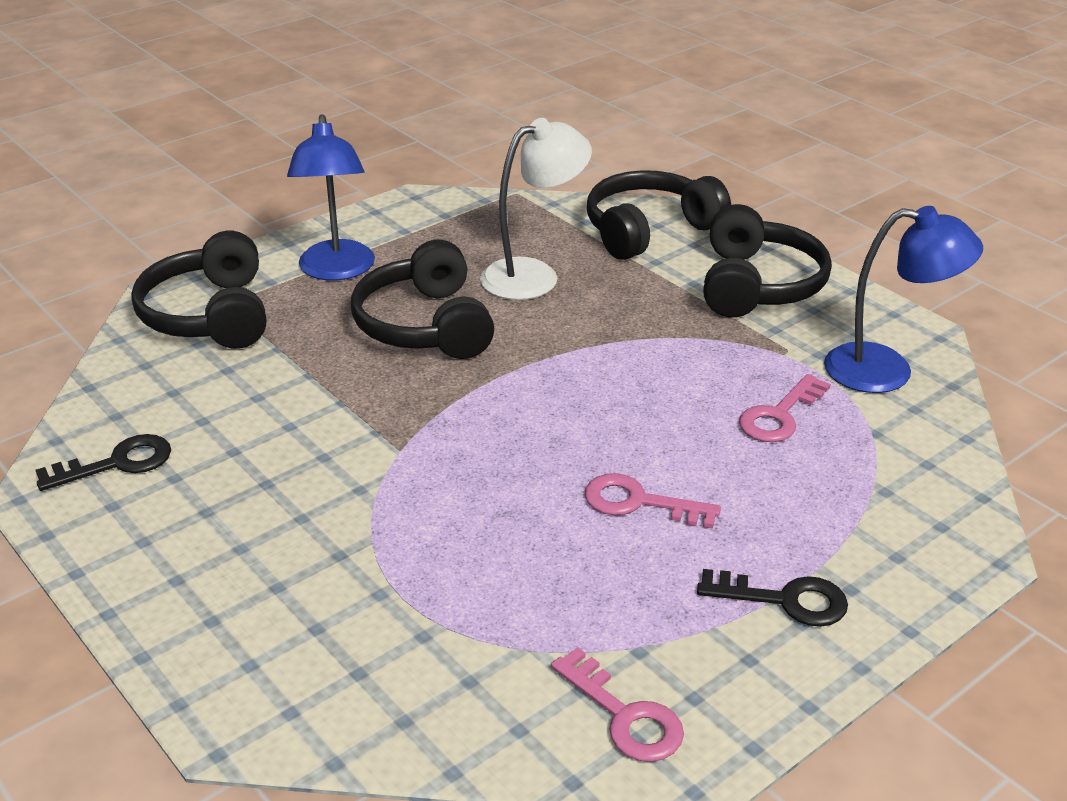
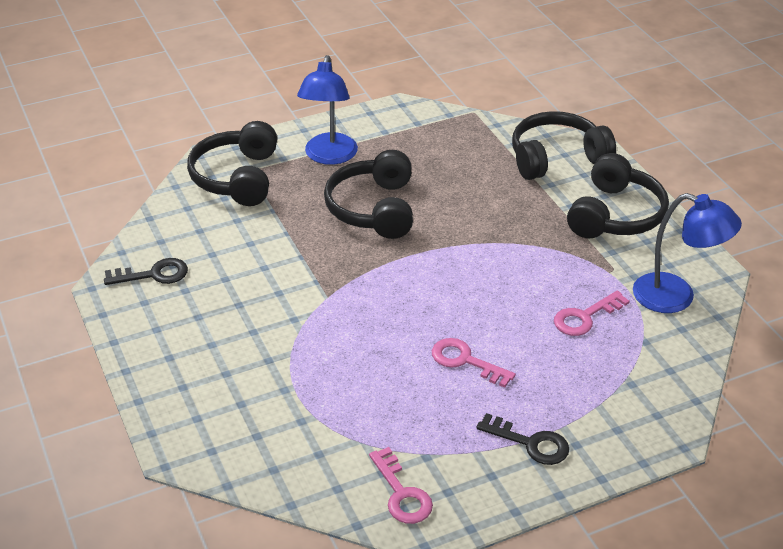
camera: 15 degrees right, 5 degrees up
white lamp [480,118,592,300] -> none

